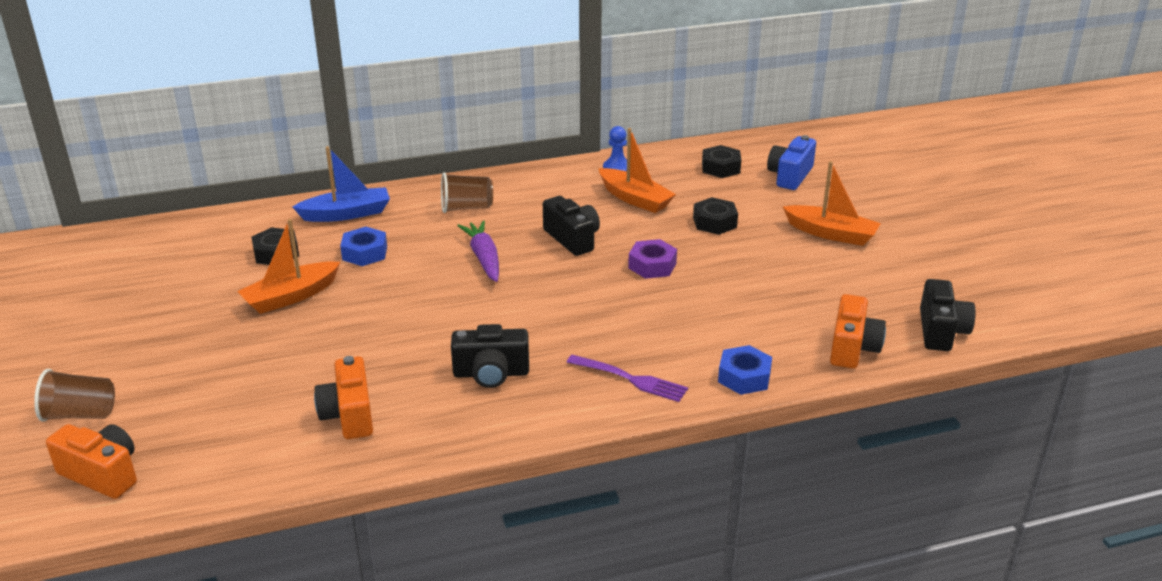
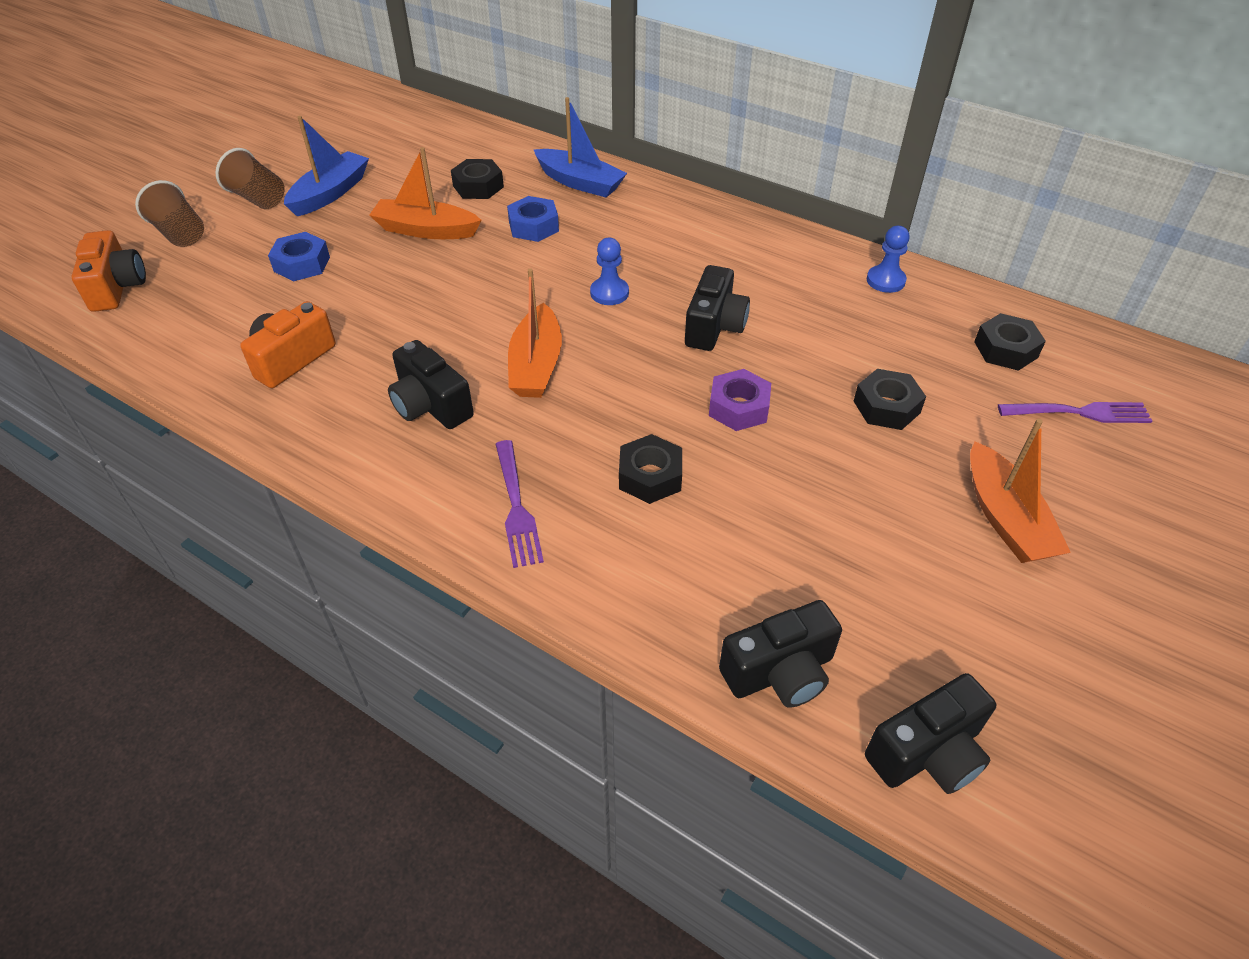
camera: 50 degrees right, 15 degrees up
brown cup [441,172,493,213] -> brown cup moved to [215,148,285,209]
purple carrot [457,220,499,282] -> blue pawn [590,238,629,305]
orange boat [598,128,676,213] -> orange boat moved to [508,268,562,398]
blue nut [718,345,772,395] -> blue nut moved to [268,232,330,281]
blue camera [767,135,816,190] -> purple fork [998,402,1152,423]
orange camera [830,294,886,369] -> black camera [719,600,842,708]
none -> blue boat [284,116,369,216]
none -> black nut [619,434,682,504]

